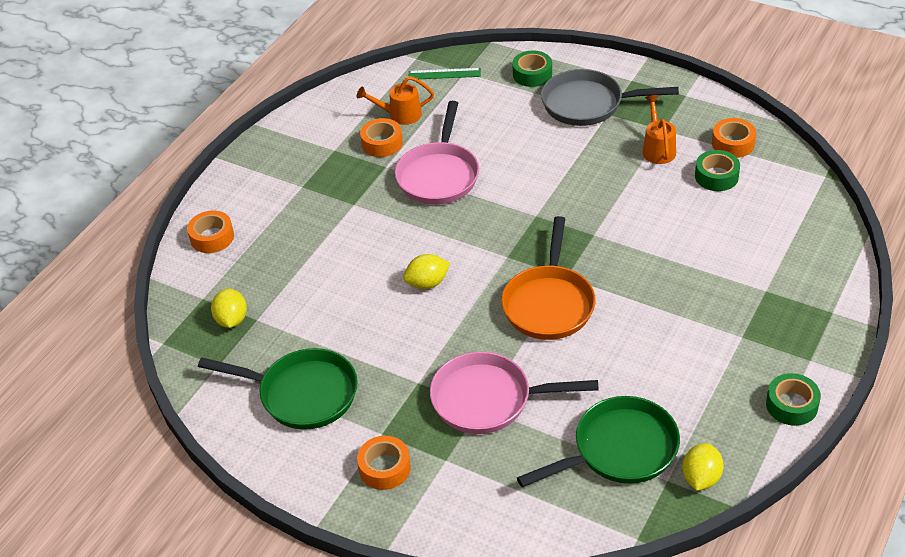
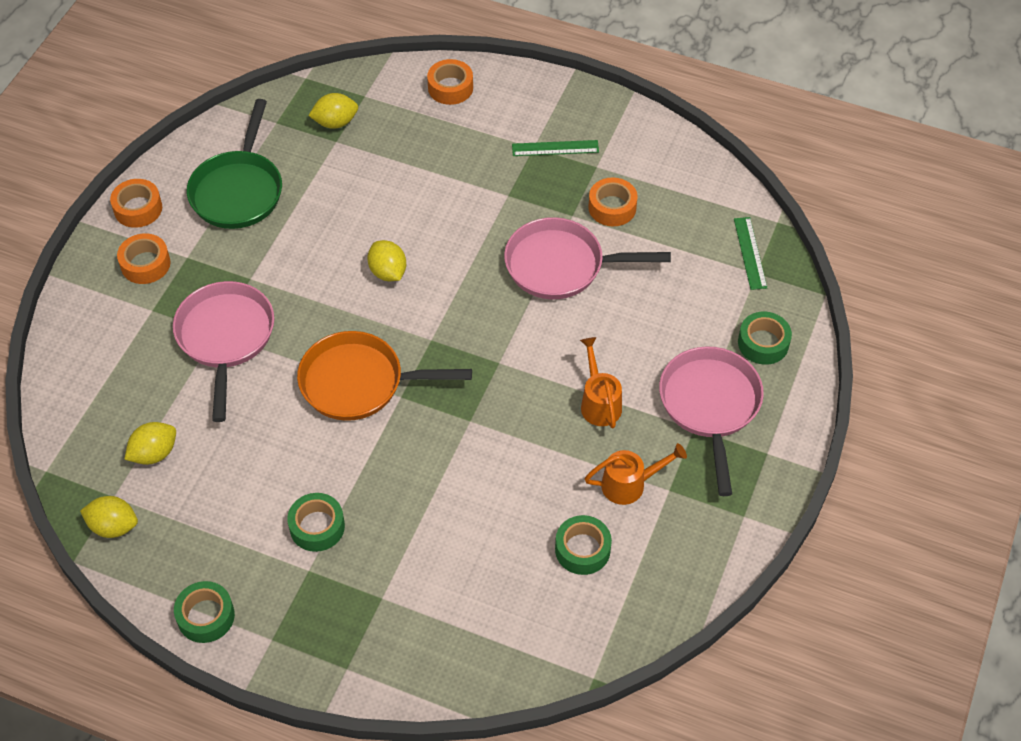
camera: 80 degrees right, 10 degrees up
orange watering can [357,76,434,125] -> orange watering can moved to [580,337,622,428]
green pan [517,396,680,488] -> yellow lemon [124,422,176,465]
grey pan [541,69,679,126] -> pink pan [659,346,764,496]
orange tape [712,118,756,158] -> orange tape moved to [110,179,162,228]
none -> green tape [287,493,345,552]
none -> green ruler [512,140,599,156]

